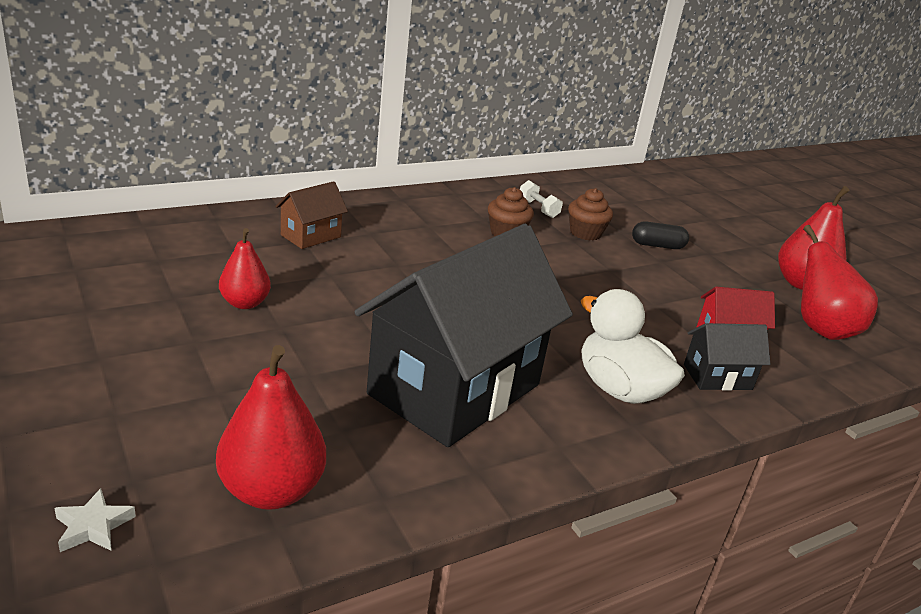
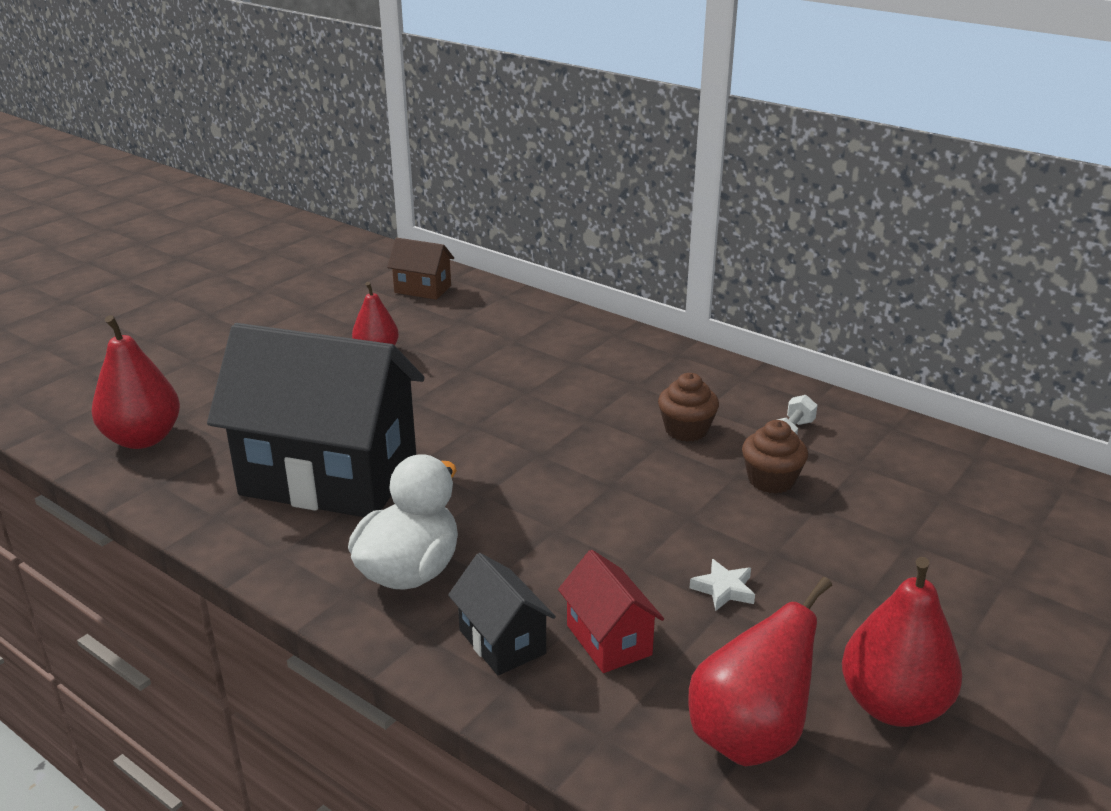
camera: 70 degrees right, 0 degrees up
white star [54,488,136,552] -> white star moved to [690,559,755,611]
brown house [275,181,348,249] -> brown house moved to [387,238,454,300]
black capsule [632,221,689,249] -> none

